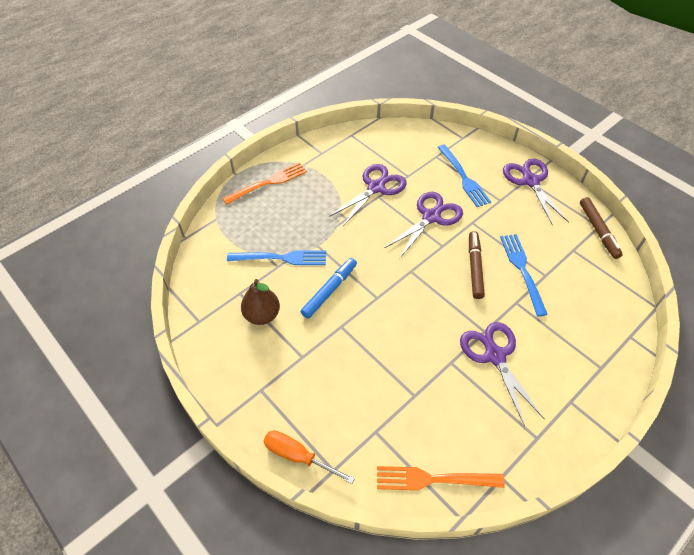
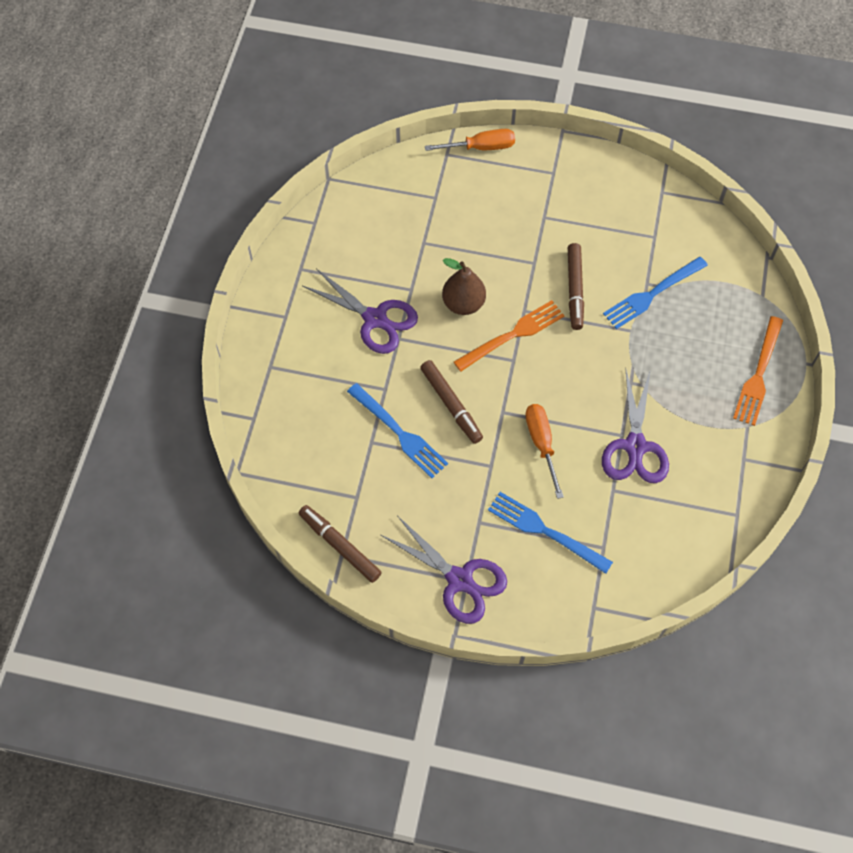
camera: 145 degrees right, 10 degrees up
brown pear [241,279,280,325] -> brown pear moved to [442,258,486,315]
blue marker [301,258,357,318] -> brown marker [568,243,584,330]
orange fork [377,466,505,491] -> orange fork moved to [454,300,565,371]
purple scissors [385,192,463,259] -> orange screwdriver [525,404,564,499]

